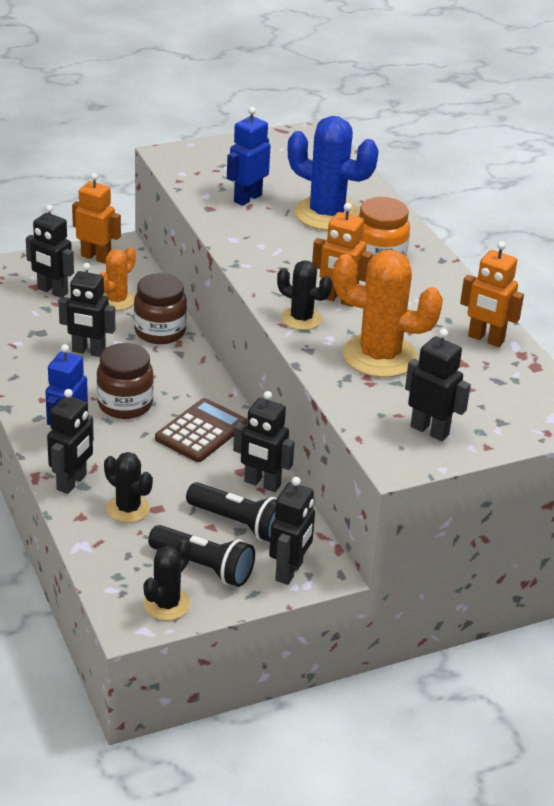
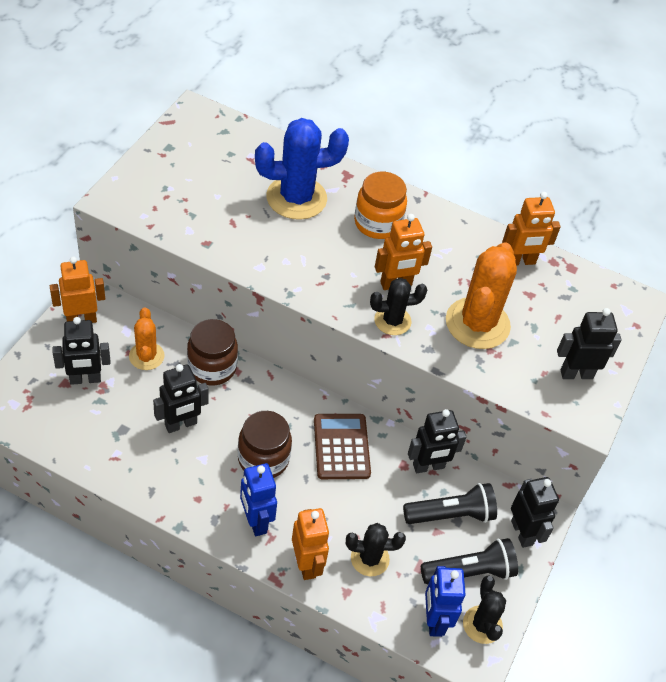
camera: 45 degrees left, 15 degrees up
black robot [47,389,94,494] -> orange robot [292,508,329,580]
blue robot [227,107,271,206] -> blue robot moved to [425,566,466,637]
orange cactus [333,250,443,378] -> orange cactus turned 45 degrees counterclockwise [446,242,517,349]

